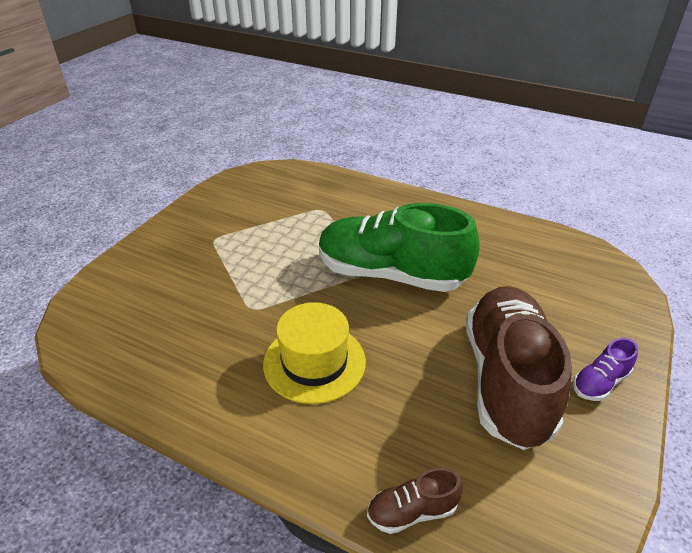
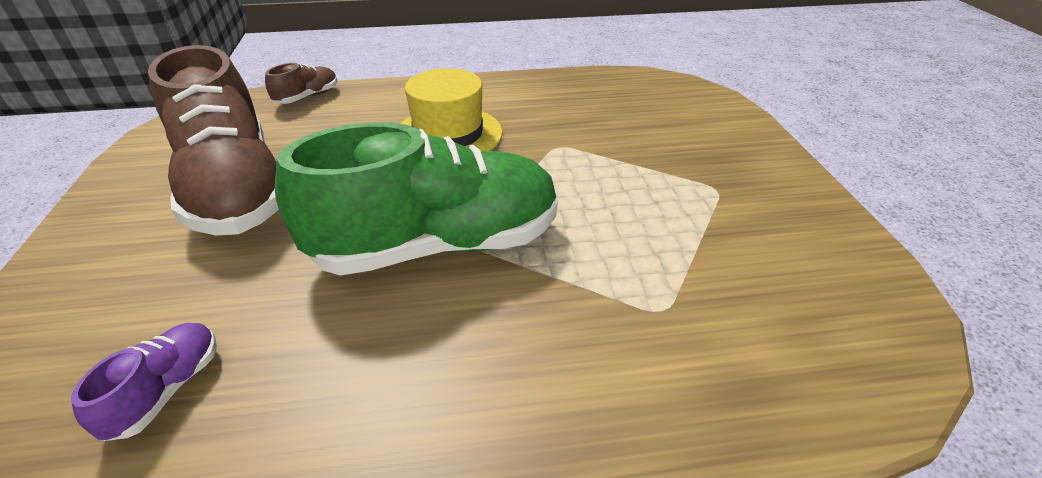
camera: 145 degrees right, 0 degrees up
purple shoe [573,338,638,401] -> purple shoe moved to [71,323,217,441]

